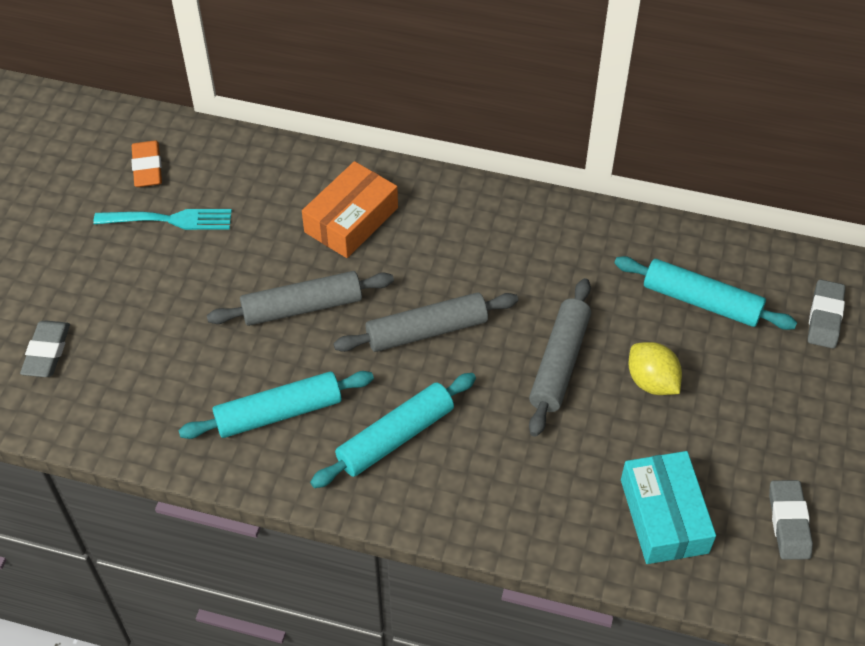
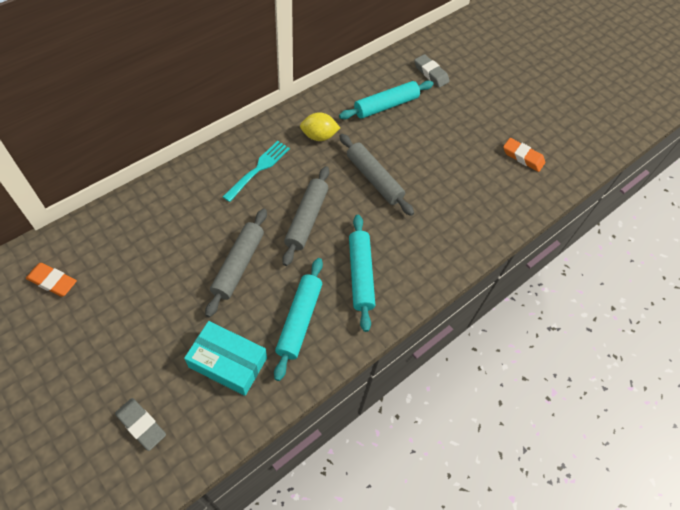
camera: 60 degrees left, 5 degrees up
turquoise fork [93,209,232,230] -> turquoise fork moved to [223,141,290,202]
orange box [302,161,398,258] -> none
turquoise box [621,451,716,564] -> turquoise box moved to [184,321,267,396]
yellow lemon [628,342,682,395] -> yellow lemon moved to [300,112,340,141]
grey eraser [769,480,813,560] -> orange eraser [503,138,545,172]

